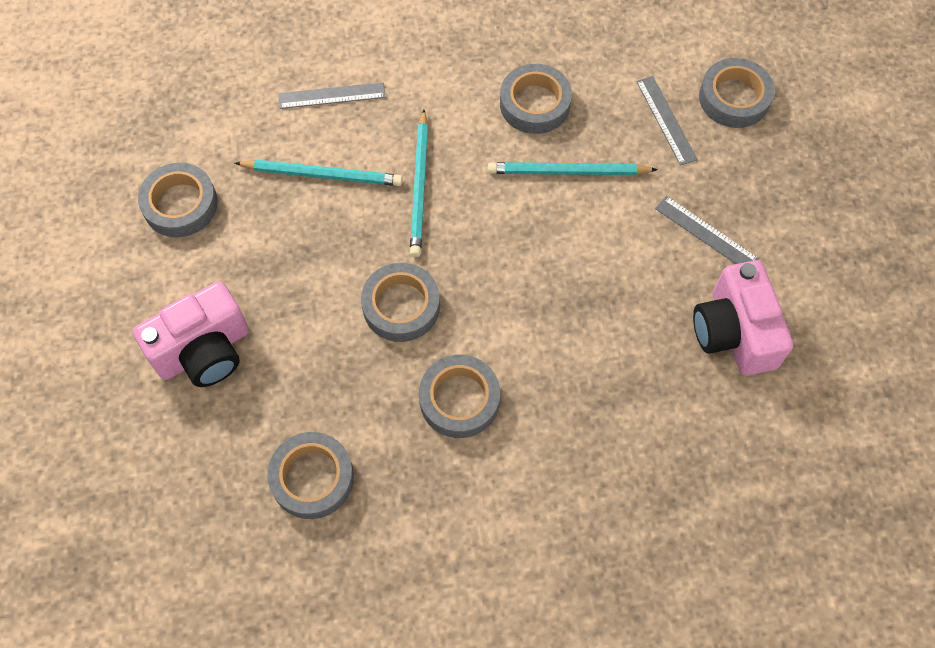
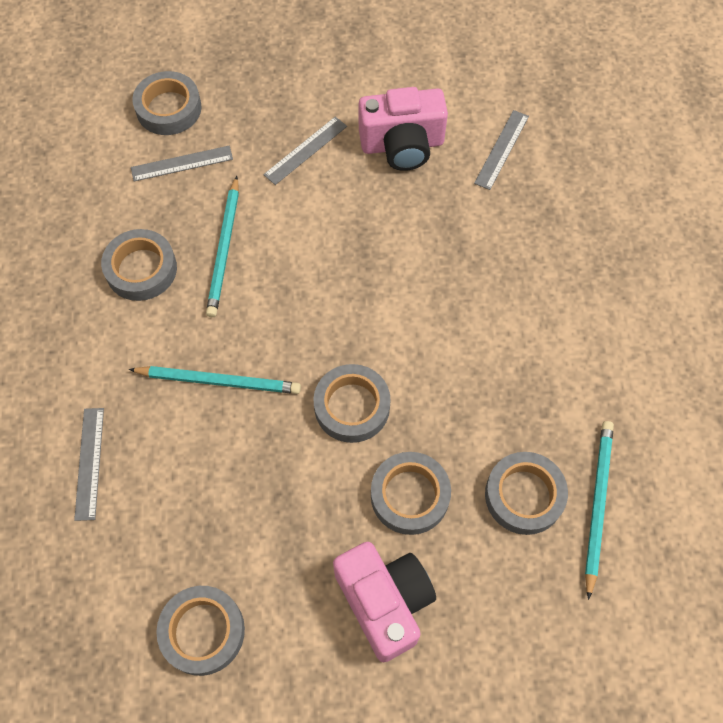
camera: 85 degrees left, 0 degrees up
turquoise pencil [235,160,403,186] -> turquoise pencil moved to [585,421,614,600]
grey tape [419,355,500,438] -> grey tape moved to [371,452,451,535]
none -> grey ruler [474,110,529,190]

